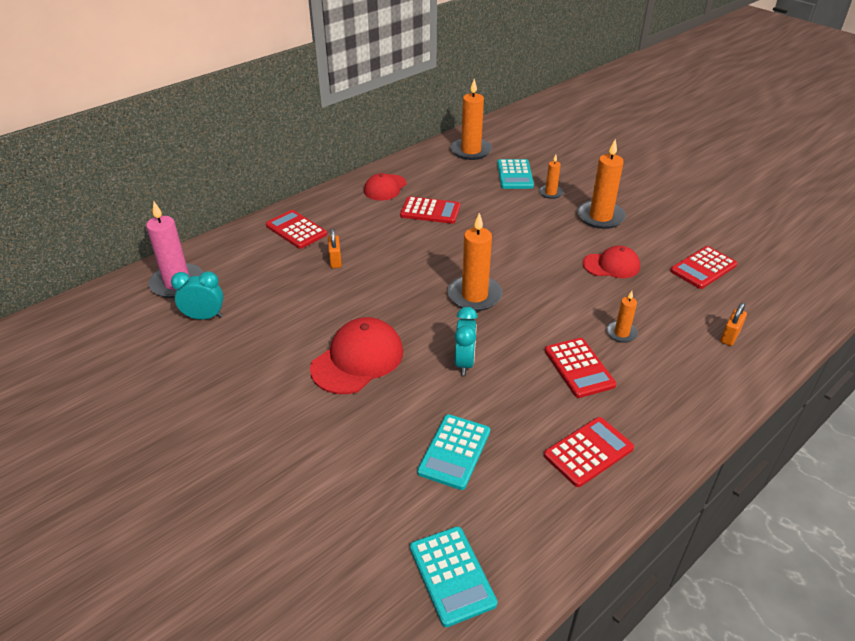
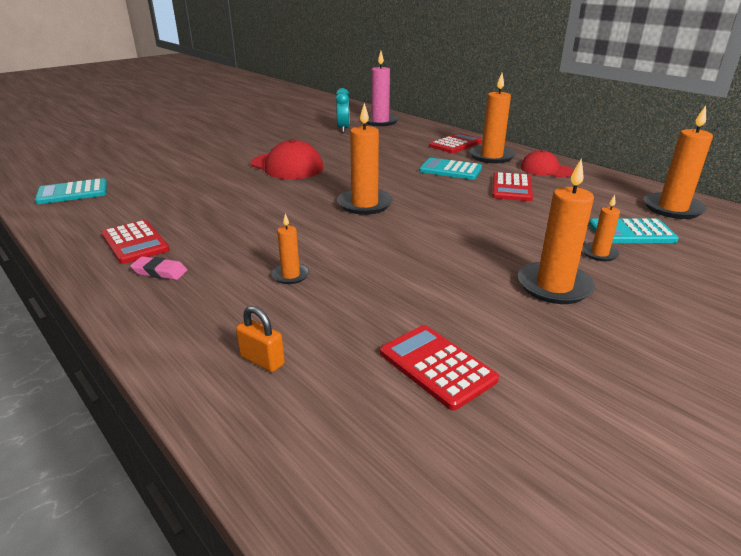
camera: 90 degrees right, 10 degrees down
orange padlock [328,228,342,268] -> none
turquoise calculator [417,414,490,490] -> turquoise calculator moved to [419,158,482,180]
turquoise clock [454,307,478,376] -> none
red calculator [545,338,617,398] -> none
red cap [583,246,640,278] -> none
none -> pink eraser [130,256,187,280]
none -> orange candle [470,73,516,163]

